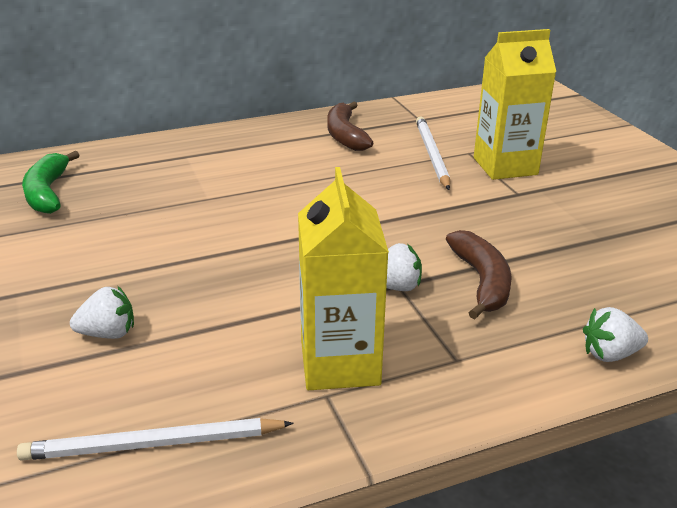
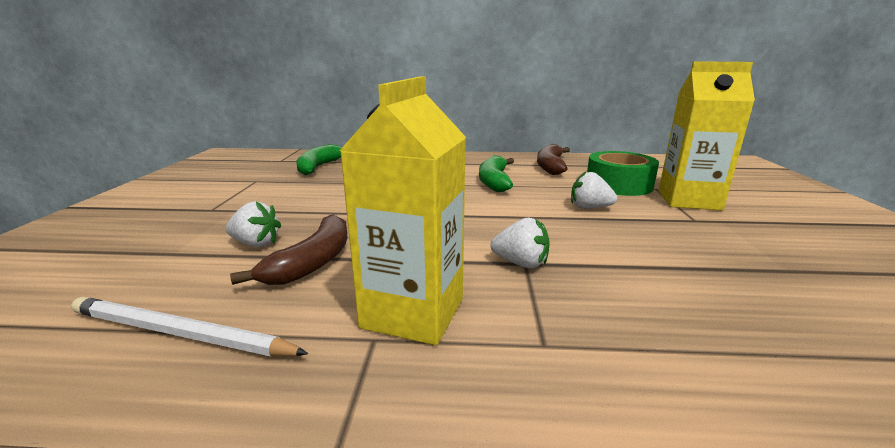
camera: 25 degrees right, 10 degrees down
white pencil [416,116,450,190] -> green tape [587,151,659,196]
brown banana [446,230,512,319] -> brown banana moved to [230,214,348,285]
white strawberry [583,307,648,362] -> white strawberry moved to [571,171,617,209]
none -> green banana [479,155,514,192]

